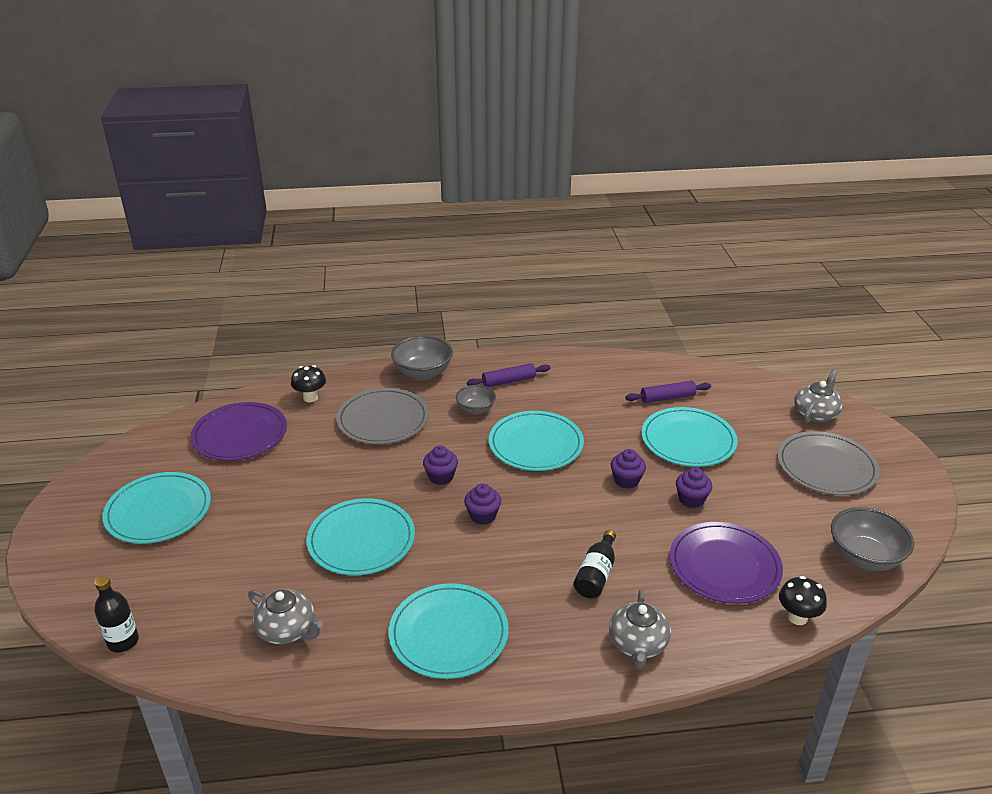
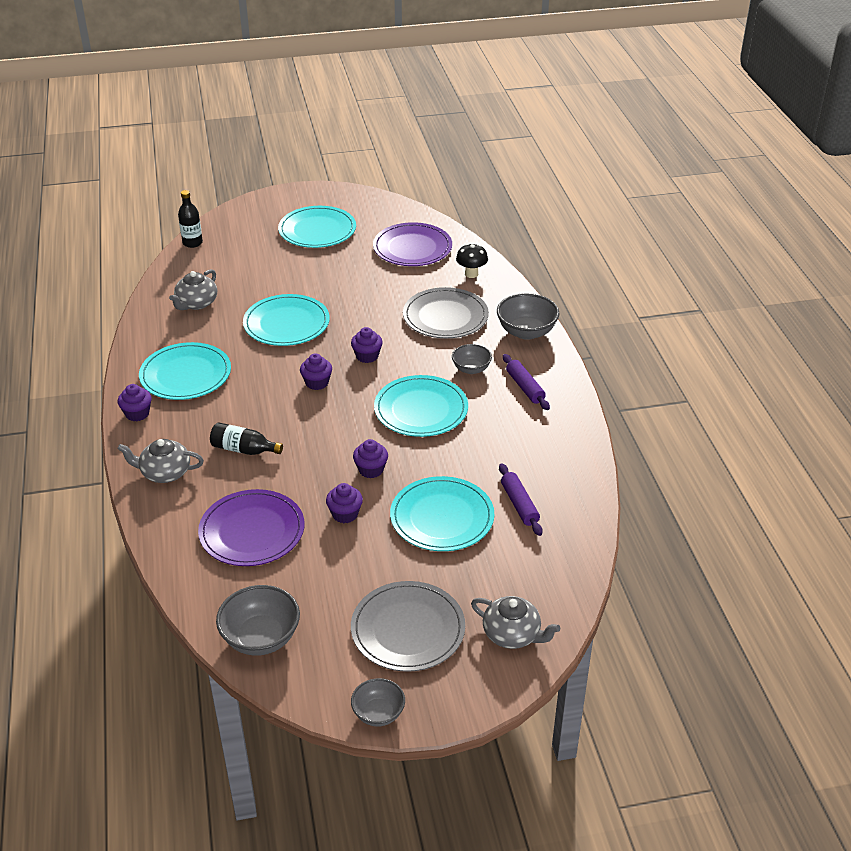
camera: 85 degrees right, 5 degrees up
black mushroom [779,576,827,625] -> none
none -> purple cupcake [118,384,152,421]
none -> grey bowl [351,678,405,727]

